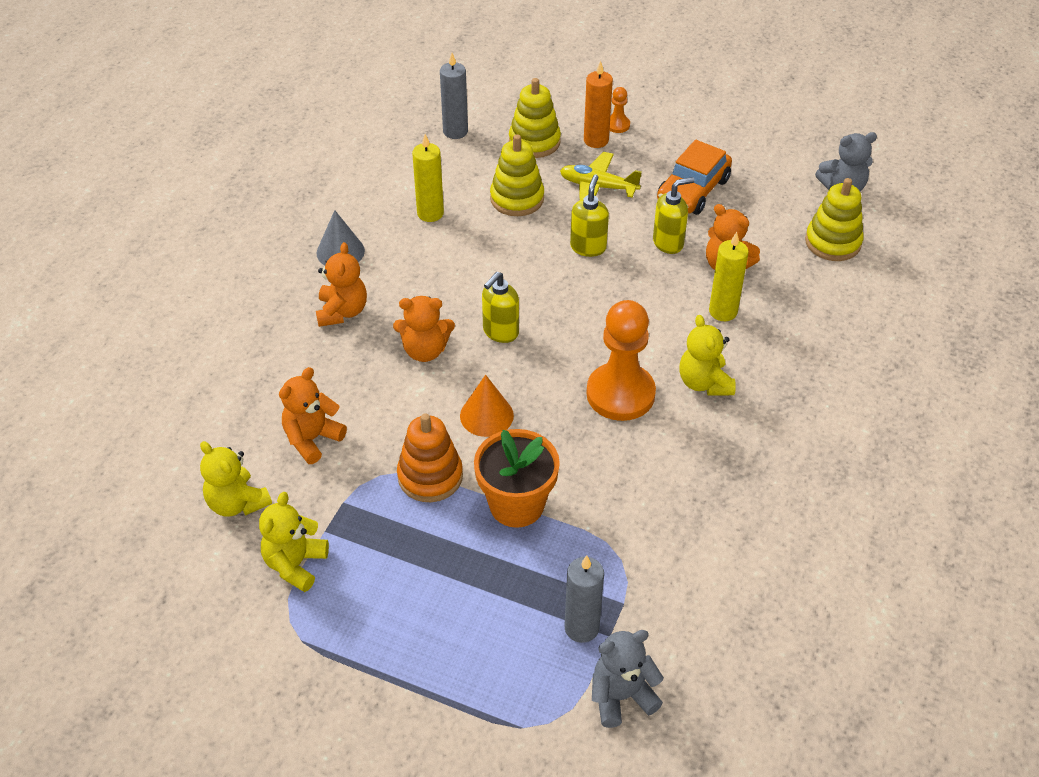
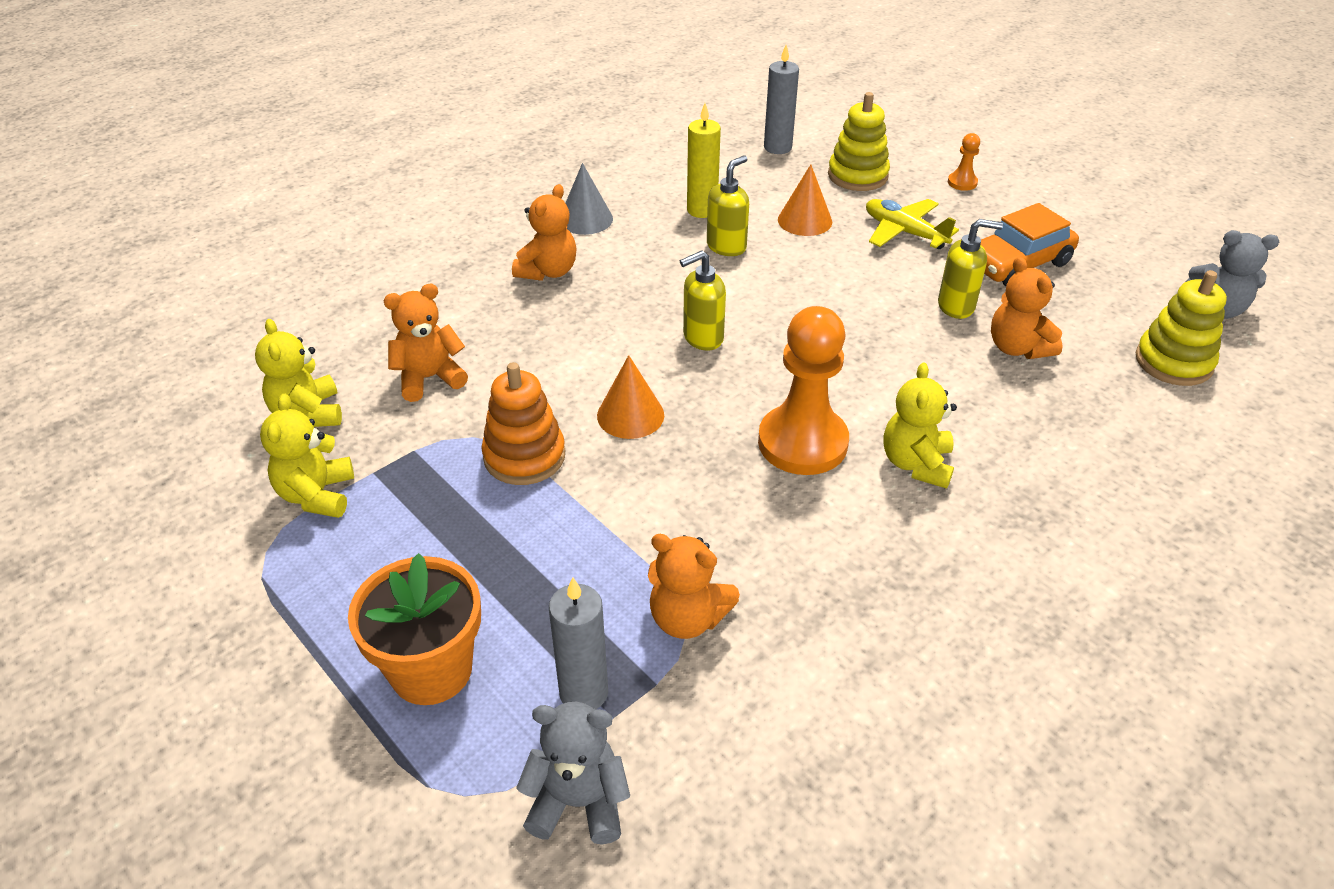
camera: 25 degrees right, 5 degrees down
yellow teddy bear [259,492,329,592] -> yellow teddy bear turned 45 degrees counterclockwise [260,394,354,518]
orange teddy bear [393,296,455,362] -> orange teddy bear moved to [648,534,740,639]
orange flower pot [474,429,560,528] -> orange flower pot moved to [348,553,481,705]
yellow stacking toy [490,134,544,216] -> orange cone [778,165,832,236]
yellow soap dispenser [570,175,609,257] -> yellow soap dispenser moved to [707,155,749,256]
orange candle [584,61,613,148] -> none
yellow candle [709,232,749,321] -> none

